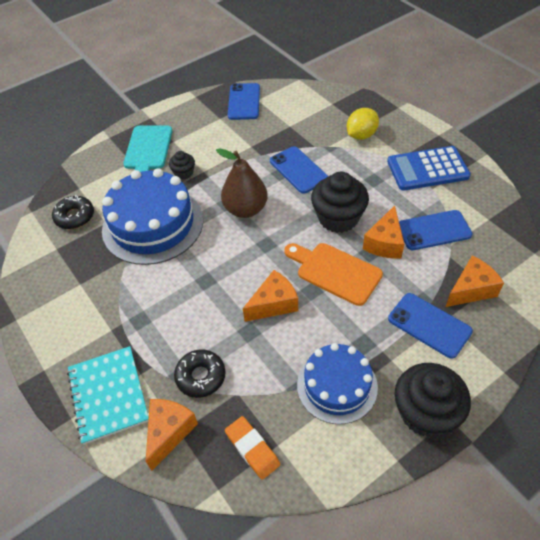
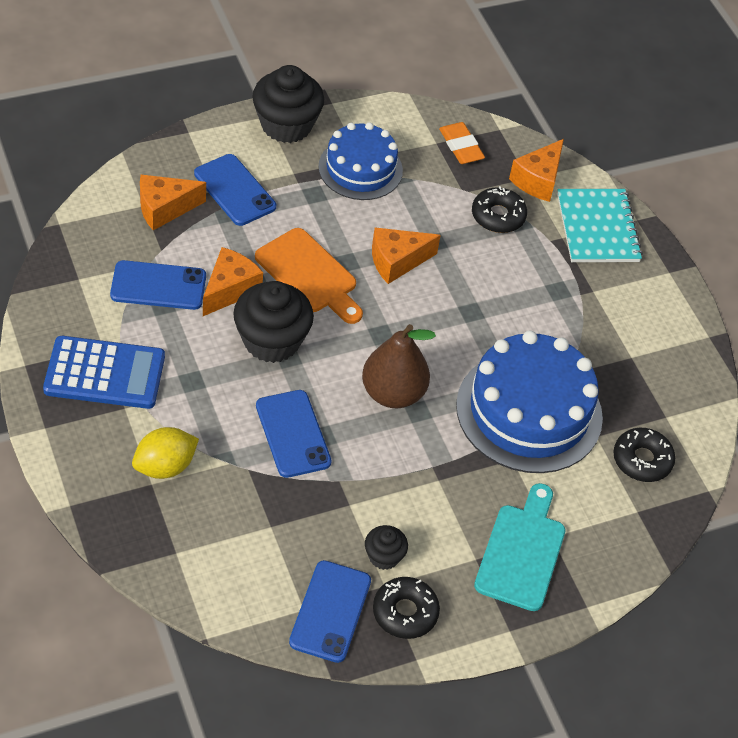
camera: 175 degrees left, 0 degrees up
black cupcake [169,151,195,180] -> black cupcake moved to [365,525,408,570]
none -> black donut [373,577,440,639]

